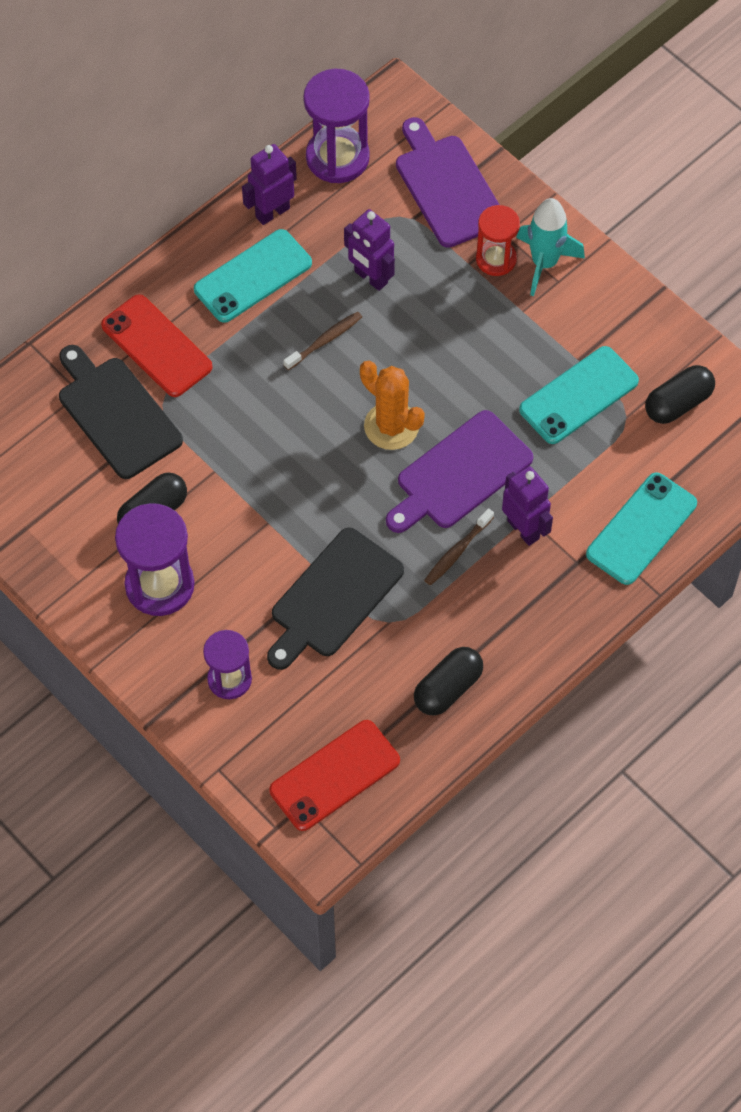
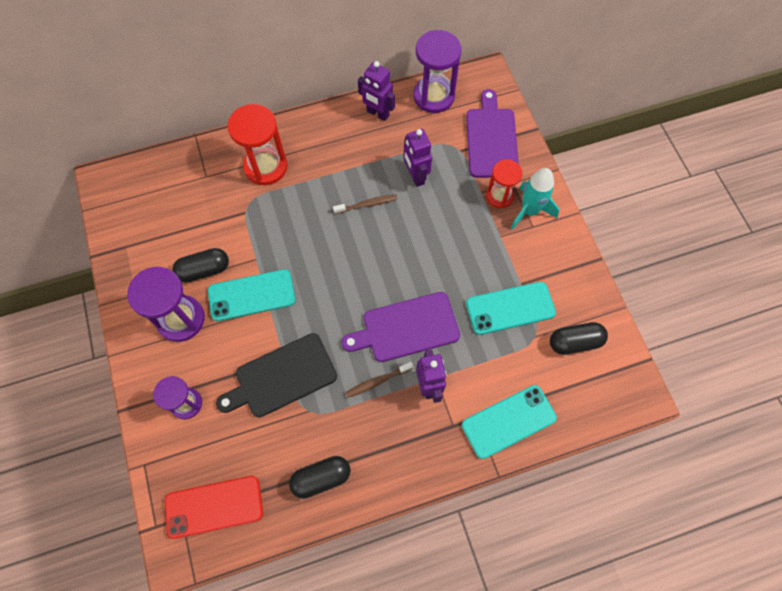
camera: 25 degrees right, 5 degrees up
black cutting board [59,345,183,479] -> none
red phone [101,294,213,397] -> red hourglass [227,104,288,185]
turquoise phone [194,229,312,323] -> turquoise phone moved to [208,269,295,321]
purple robot [242,144,297,225] -> purple robot turned 135 degrees counterclockwise [358,61,395,121]
orange cactus [360,361,425,450] -> none

